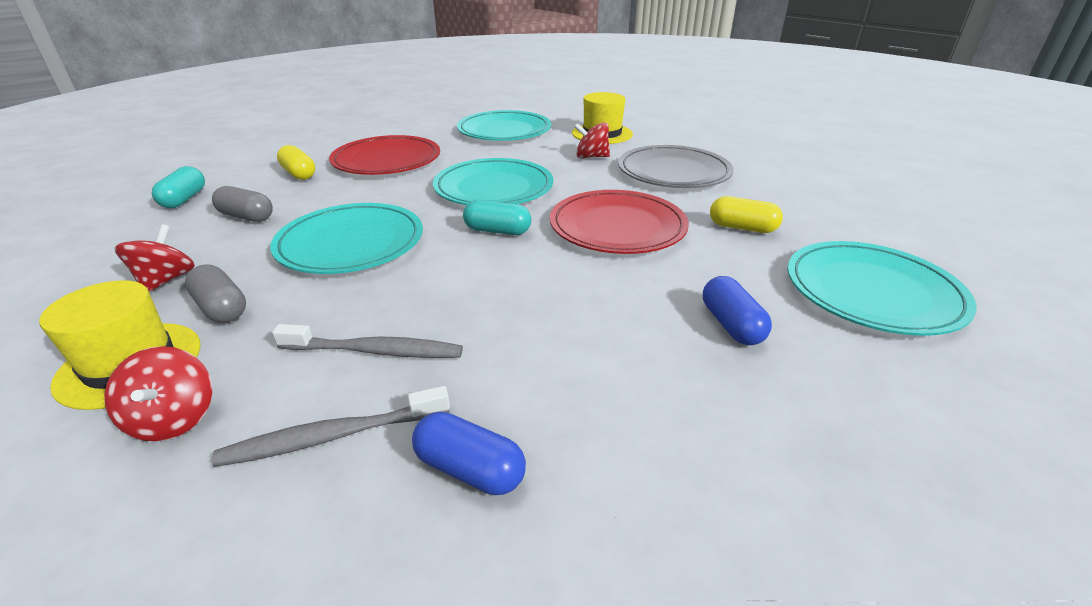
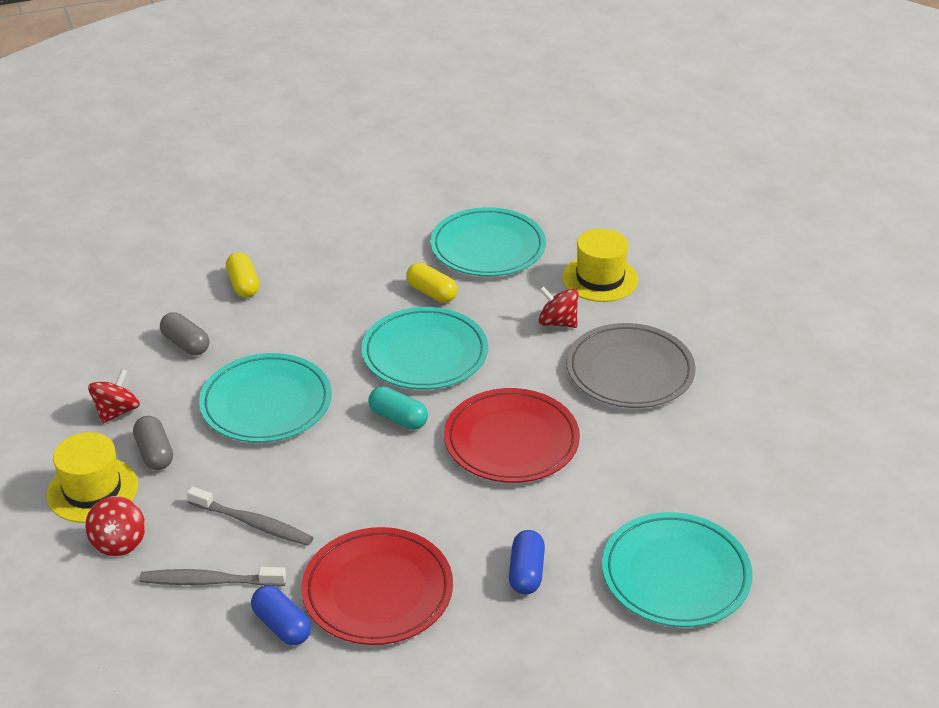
camera: 20 degrees right, 5 degrees up
turquoise capsule [152,166,205,208] -> none
red plate [329,135,440,175] -> red plate moved to [301,527,453,645]
yellow capsule [710,196,783,233] -> yellow capsule moved to [406,263,458,303]

